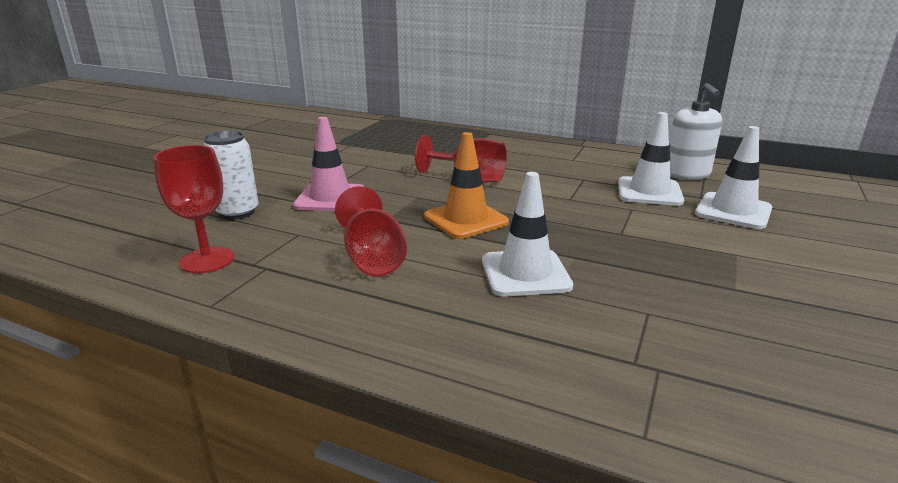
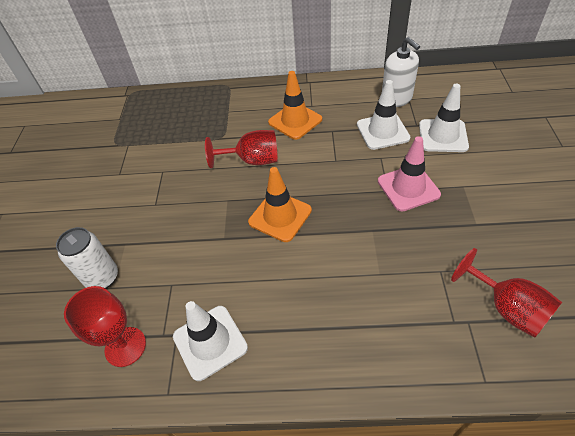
camera: 20 degrees left, 25 degrees up
pink traffic cone [293,117,365,211] -> pink traffic cone moved to [378,136,441,212]
red goblet [335,186,407,276] -> red goblet moved to [451,248,562,338]
white traffic cone [482,172,573,297] -> white traffic cone moved to [173,301,248,381]
none -> orange traffic cone [268,71,322,140]

